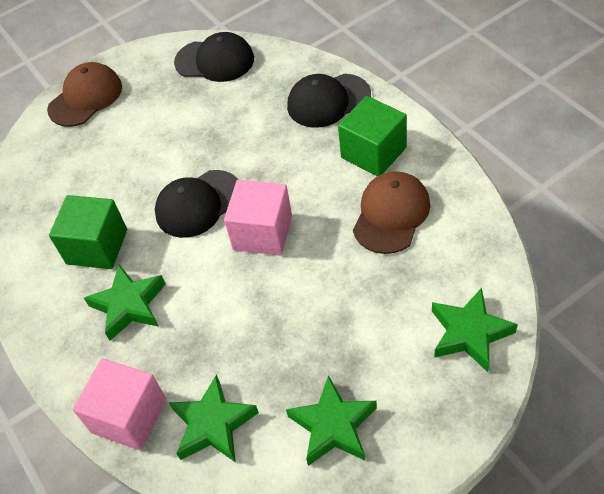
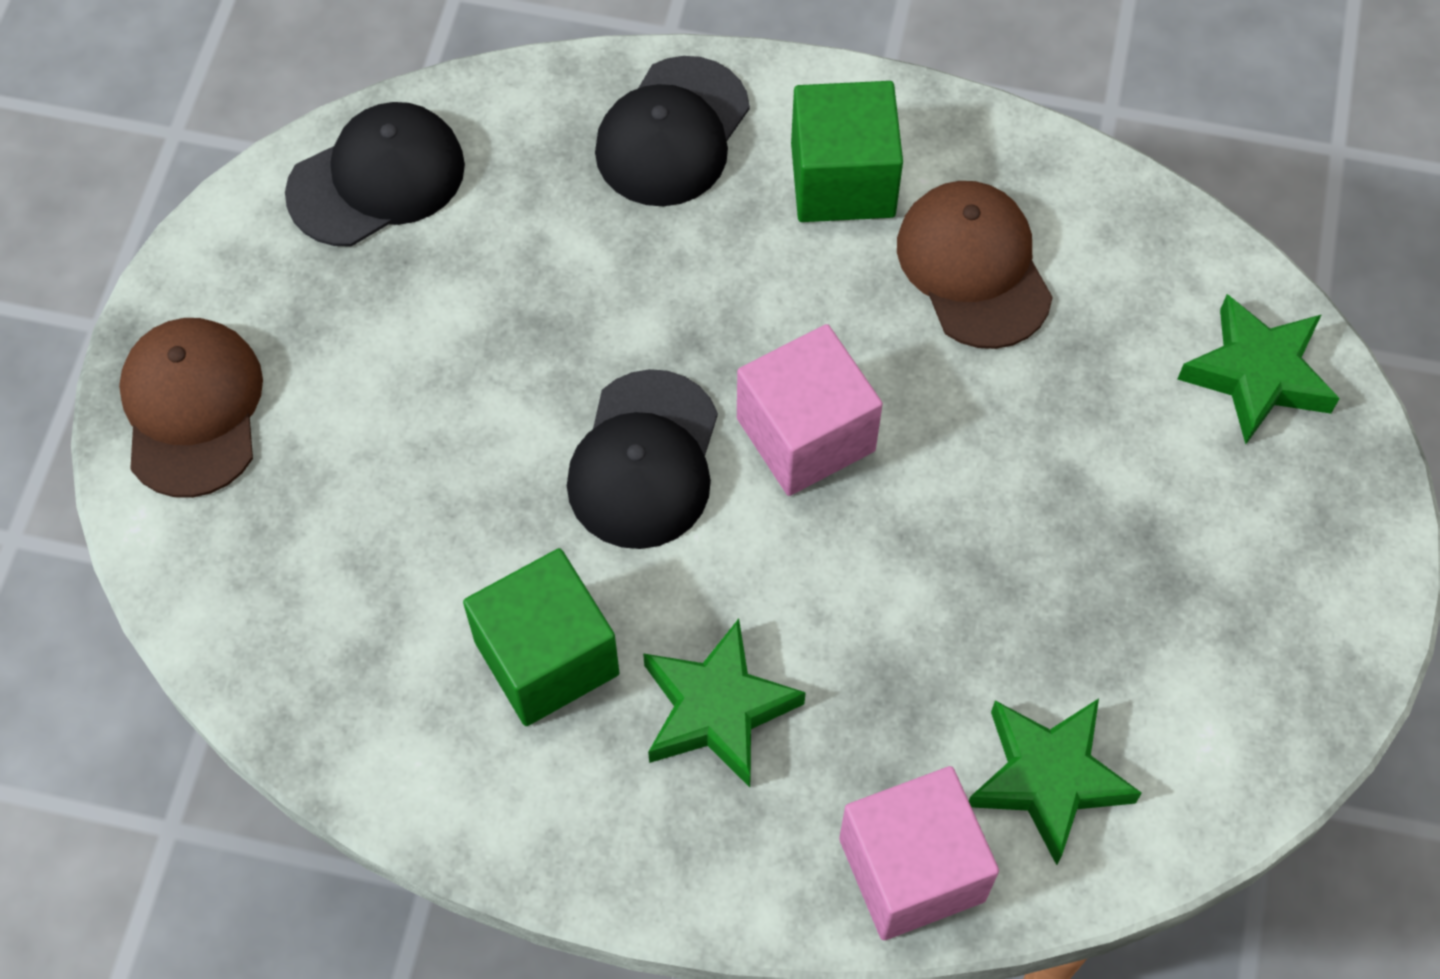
camera: 50 degrees left, 10 degrees up
green star [286,375,377,466] -> none

